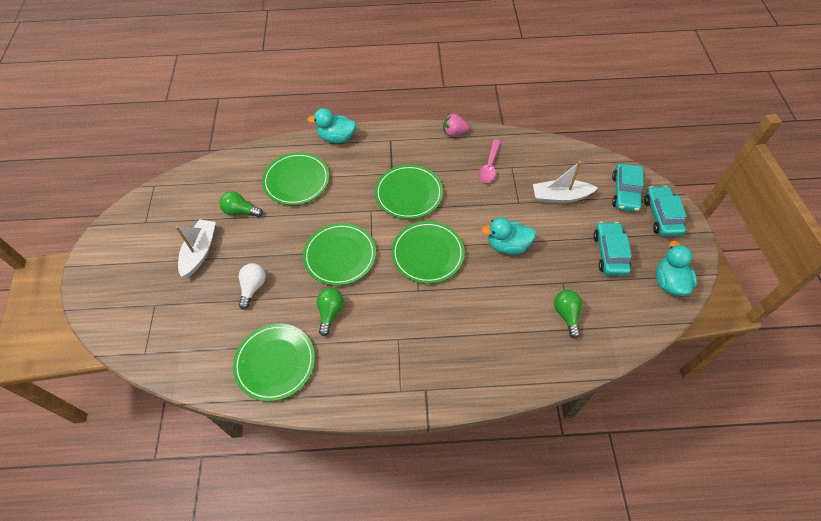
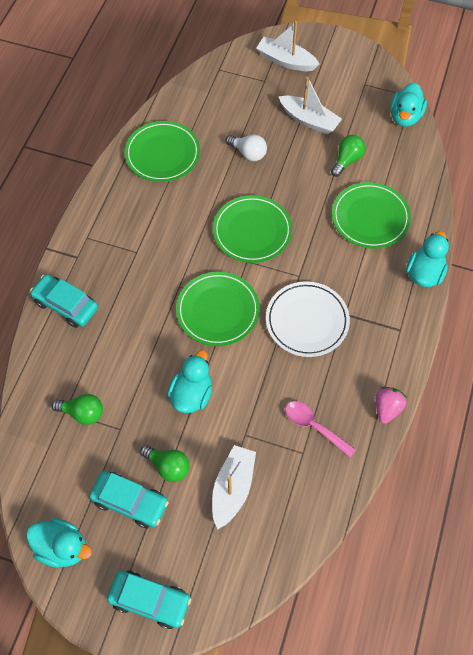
camera: 110 degrees right, 5 degrees up
green light bulb [317,288,344,336] -> green light bulb moved to [140,445,190,482]
green plate [375,165,443,219] -> white plate [266,281,350,357]
turquoise car [612,164,644,212] -> turquoise car moved to [30,274,98,328]
none -> white boat [256,21,319,71]
none -> turquoise duck [390,83,427,127]

